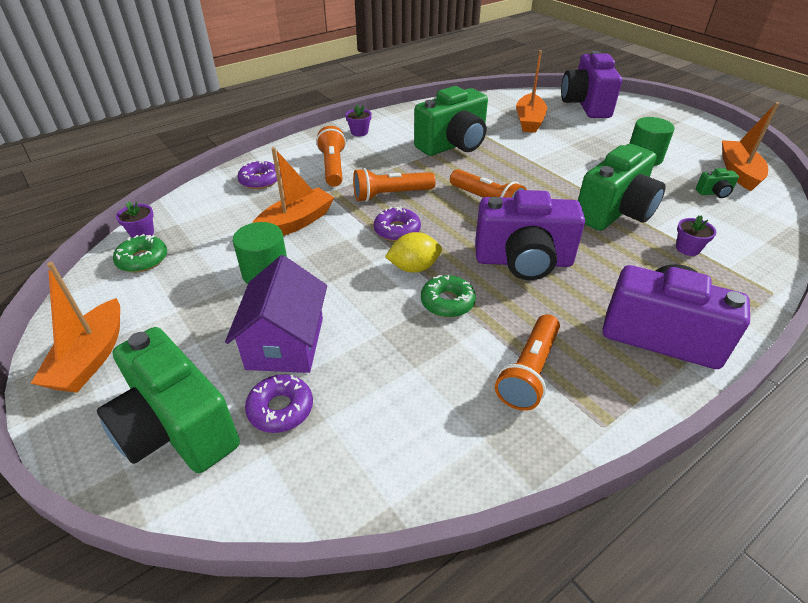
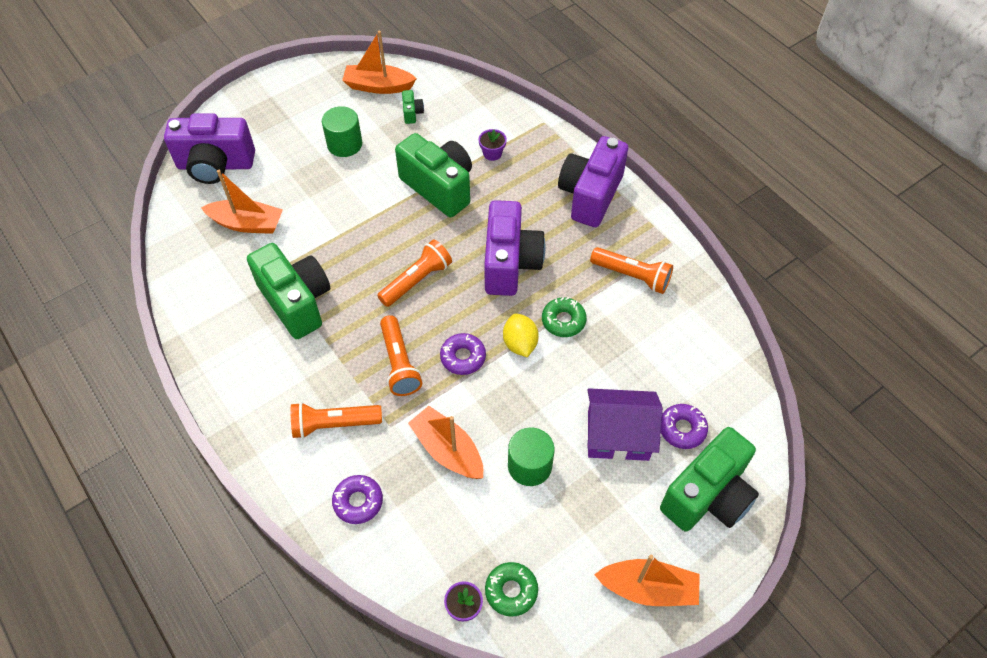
camera: 90 degrees left, 15 degrees up
purple flower pot [345,104,372,136] -> none

